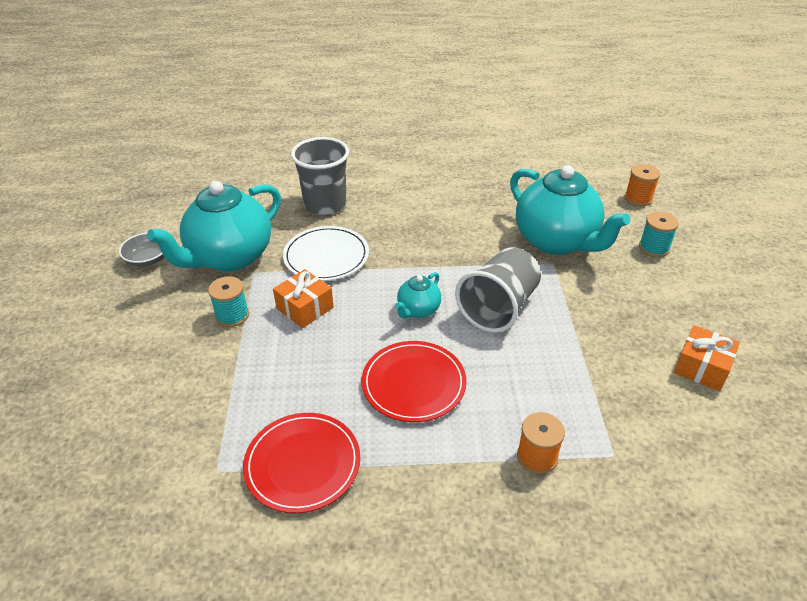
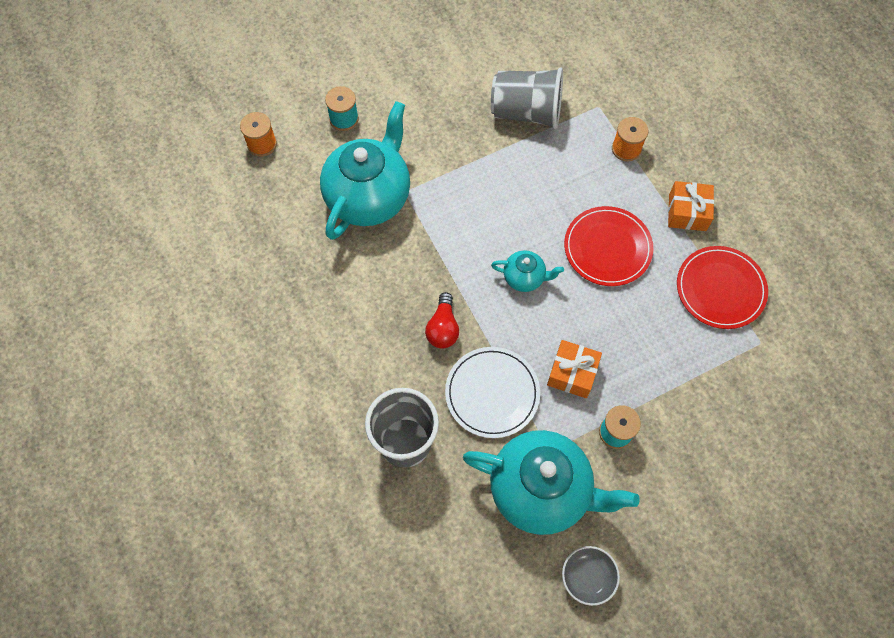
camera: 115 degrees left, 25 degrees up
grey cup [455,247,541,333] -> grey cup moved to [491,67,563,129]
orange gift [674,325,740,391] -> orange gift moved to [668,181,714,231]
none -> red light bulb [425,292,459,349]

